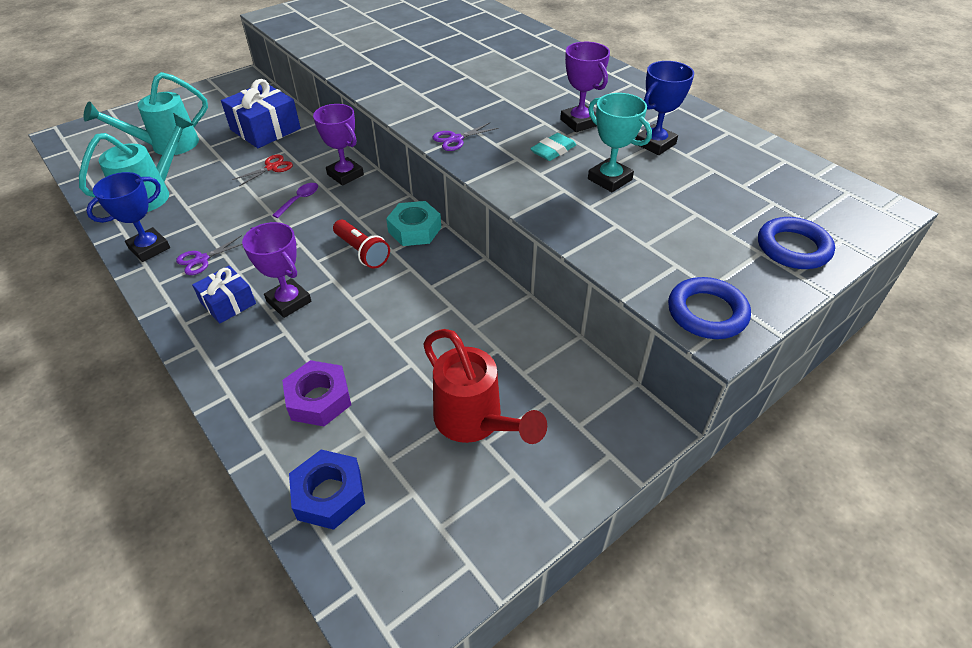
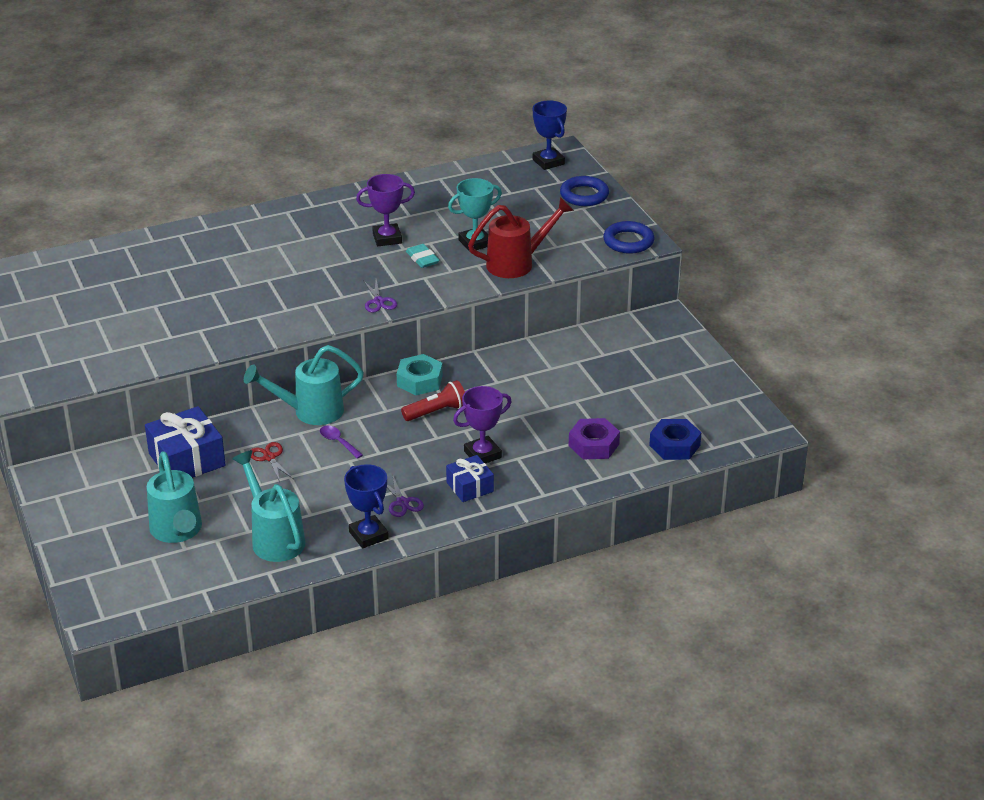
camera: 75 degrees left, 10 degrees down
purple trophy [313,104,364,185] -> turquoise watering can [244,345,364,425]
red watering can [423,329,547,444] -> red watering can moved to [468,197,574,278]
blue trophy [635,61,694,155] -> blue trophy moved to [533,100,567,170]

